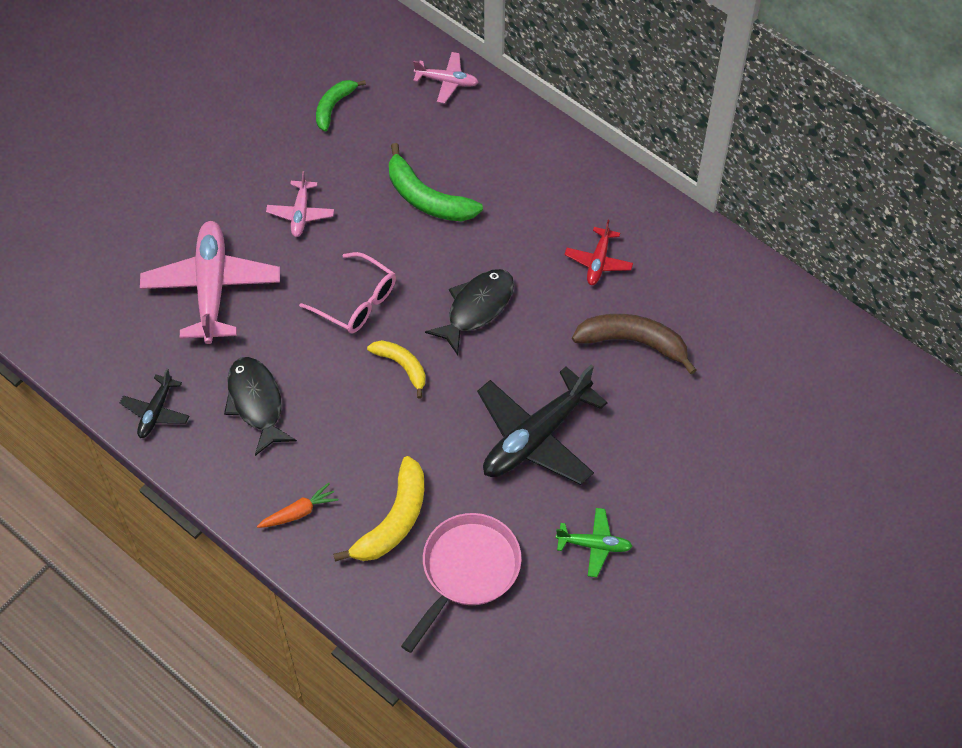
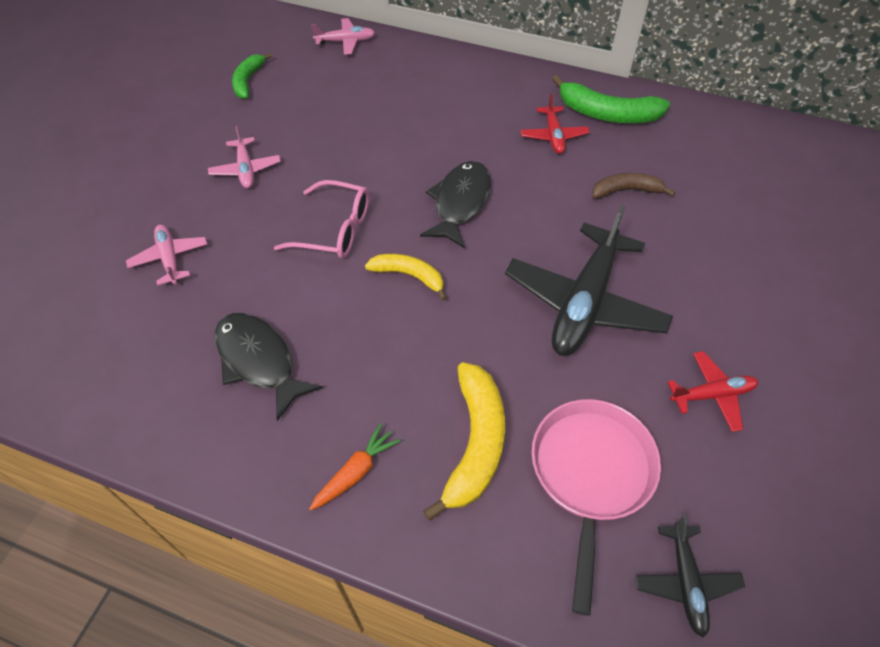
camera: 20 degrees left, 5 degrees down
black plane [120,368,189,438] -> black plane moved to [635,515,745,637]
pink plane [140,221,280,344] -> pink plane [126,224,207,285], size x0.50
green banana [389,143,483,222] -> green banana moved to [552,75,670,123]
green plane [556,508,633,577] -> red plane [668,351,758,432]
brown banana [572,314,696,374] -> brown banana [592,173,676,199], size x0.62

